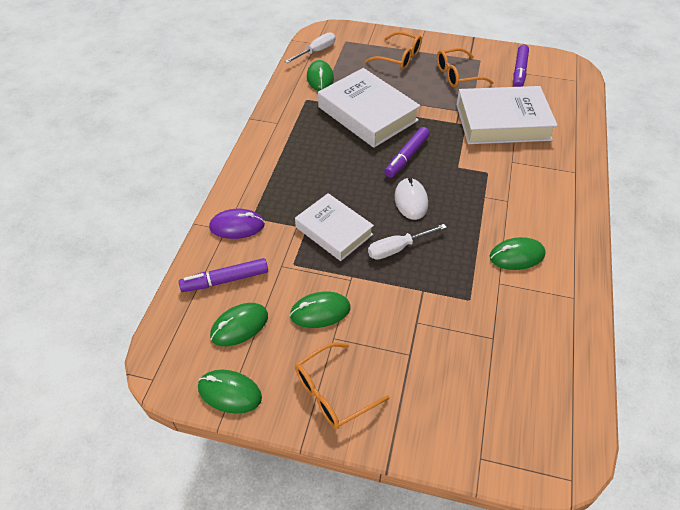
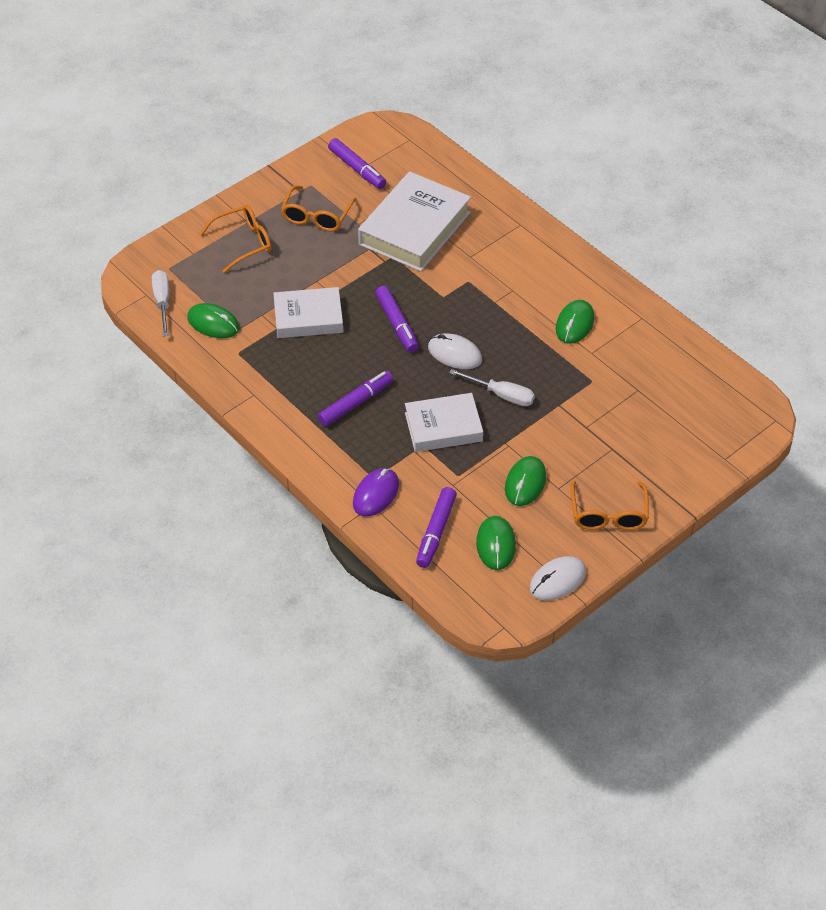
camera: 55 degrees left, 0 degrees up
green mouse [198,370,262,414] -> white mouse [530,556,586,601]
white book [318,68,421,148] -> white book [273,287,343,338], size x0.65
white screwdriver [368,224,447,260] -> white screwdriver turned 75 degrees counterclockwise [449,369,535,406]
none -> purple marker [318,371,393,426]

